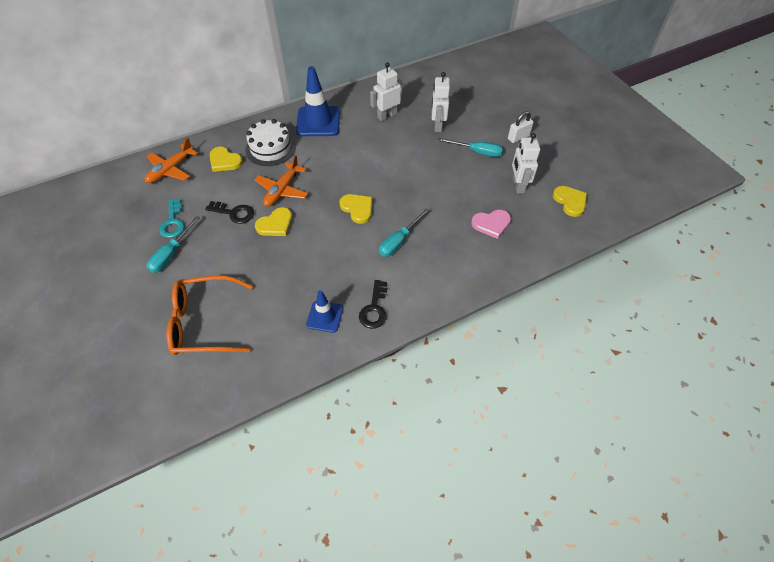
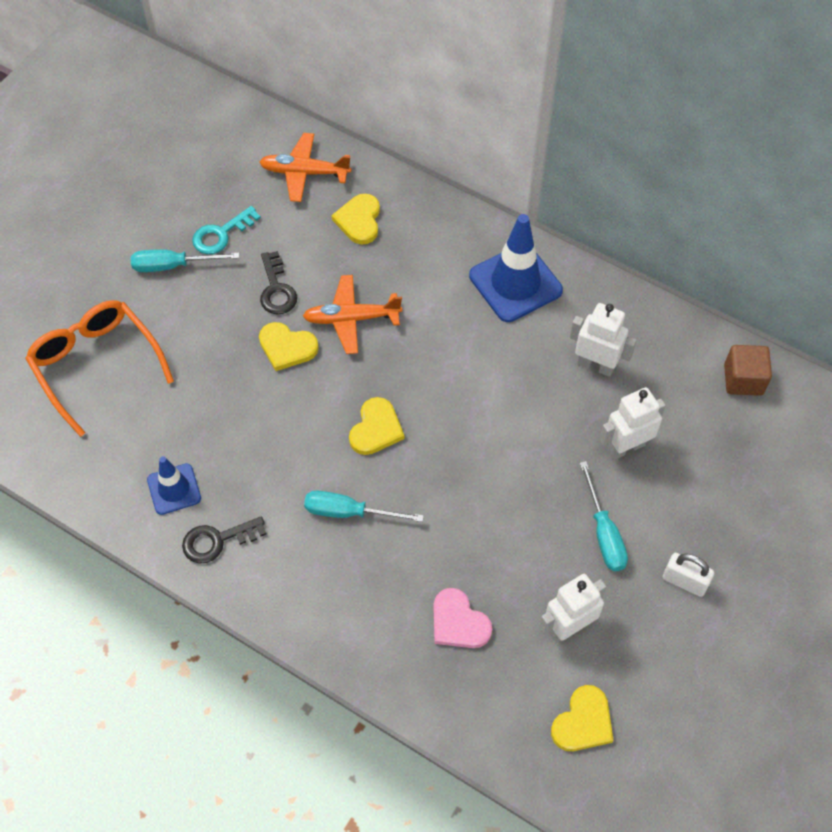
camera: 60 degrees right, 5 degrees up
white cake [245,119,296,166] -> none
none -> brown cube [724,345,772,396]

